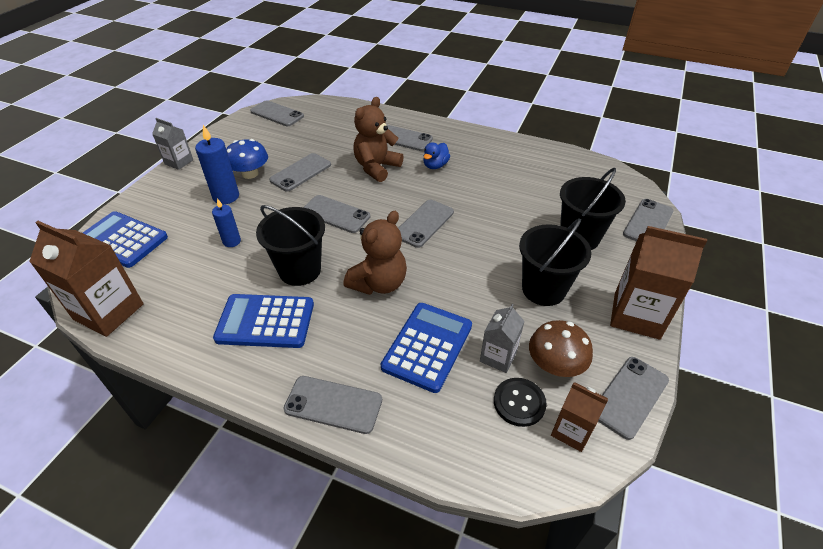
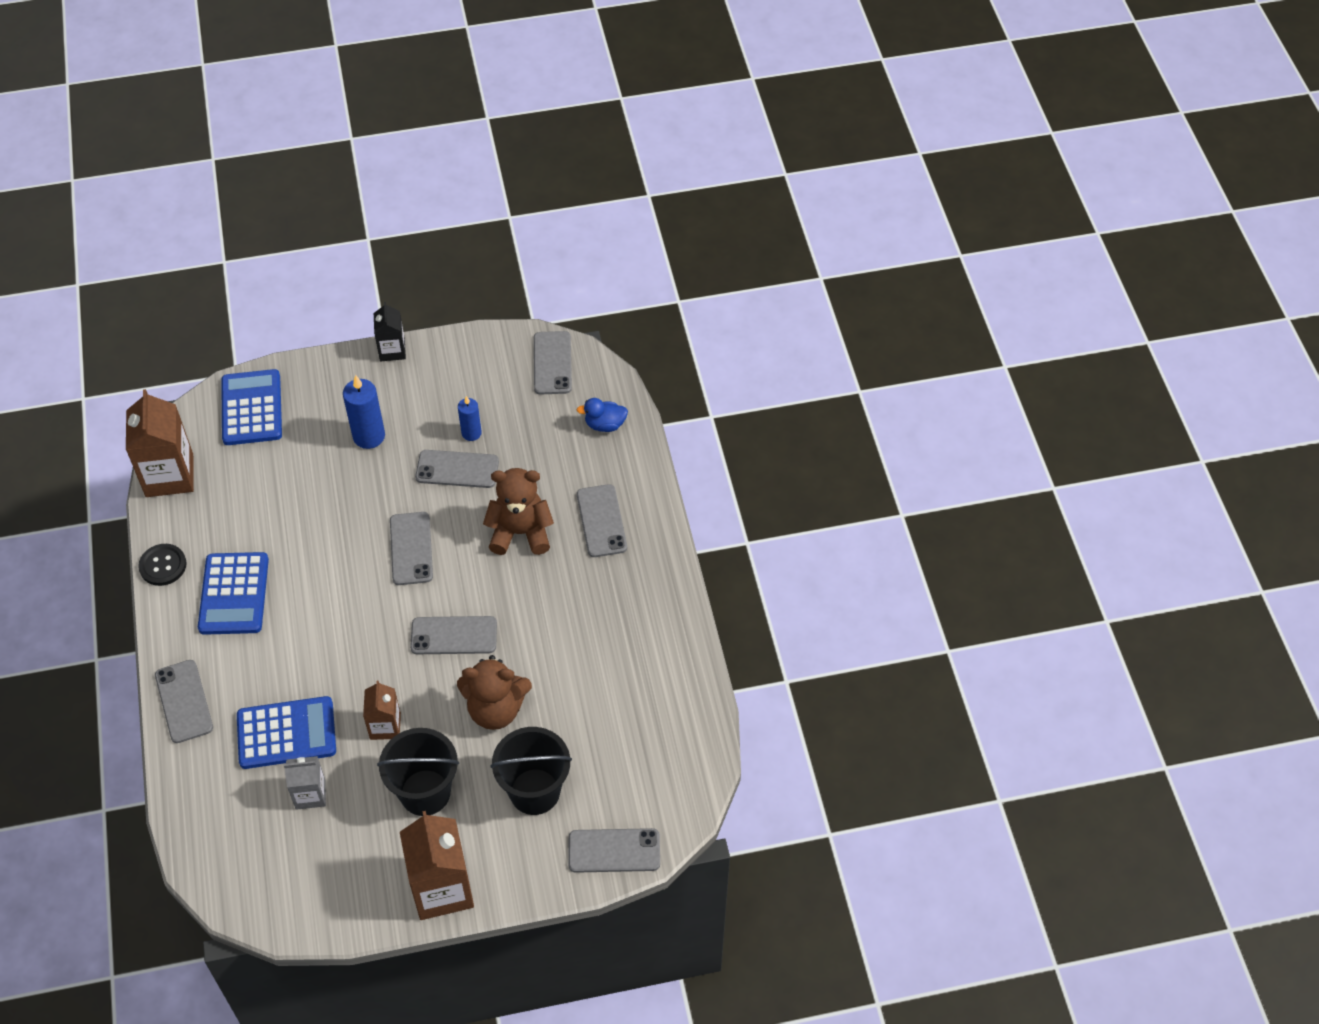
camera: 55 degrees right, 10 degrees up
grey carton [152,118,193,170] -> black carton [374,302,406,361]
blue candle [212,198,241,247] -> blue candle moved to [458,396,482,441]
blue calculator [213,294,314,348] -> blue calculator turned 150 degrees counterclockwise [198,552,269,635]
blue mushroom [226,139,268,179] -> none
black bucket [256,205,325,286] -> none
brown teddy bear [343,211,407,295] -> brown teddy bear moved to [457,655,532,730]
blue duck [423,142,450,169] -> blue duck moved to [577,398,628,432]
black button [494,378,547,427] -> black button moved to [138,544,187,586]
brown mushroom [529,320,593,377] -> none
brown carton [551,382,608,452] -> brown carton moved to [363,681,401,740]
grey phone [598,357,669,440] -> none

